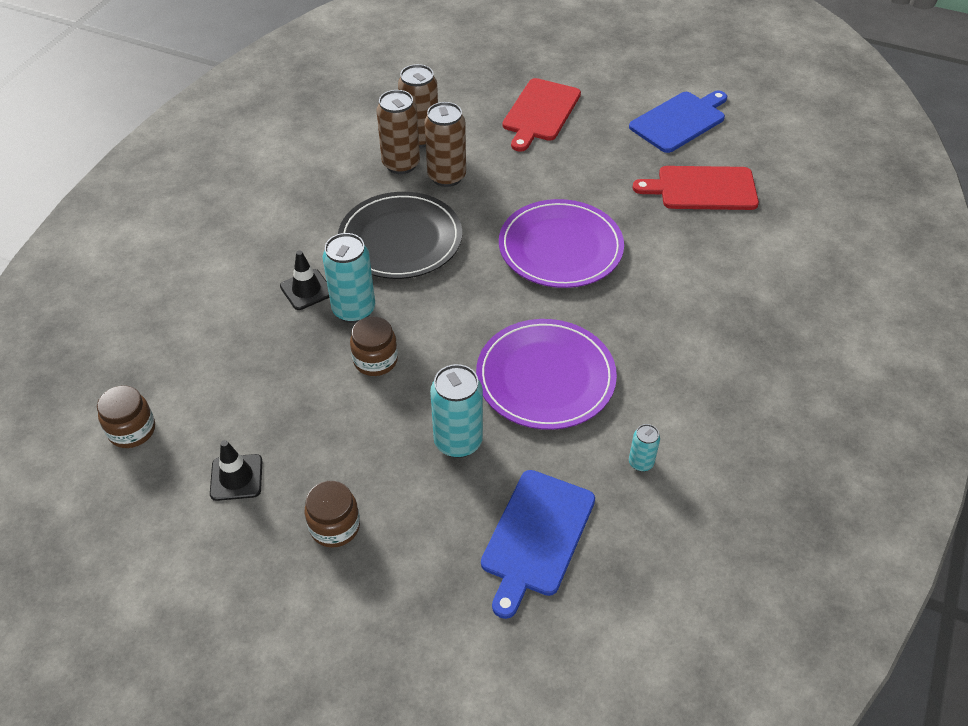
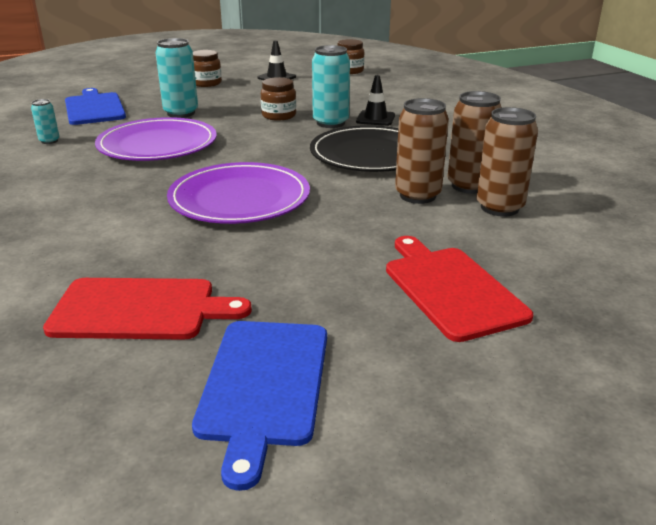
camera: 135 degrees right, 20 degrees down
red cutting board [632,166,759,210] -> red cutting board turned 45 degrees clockwise [43,278,252,340]

